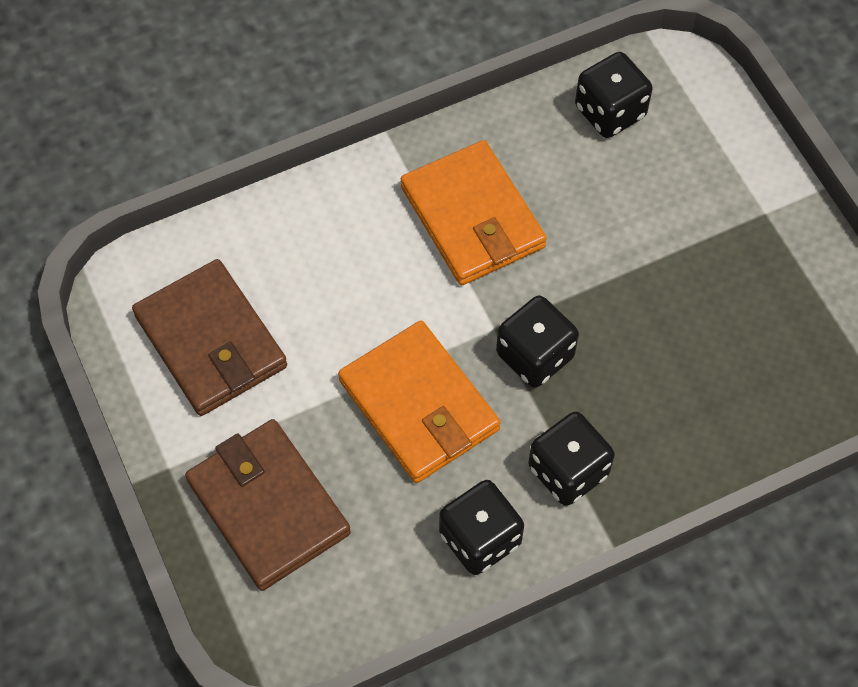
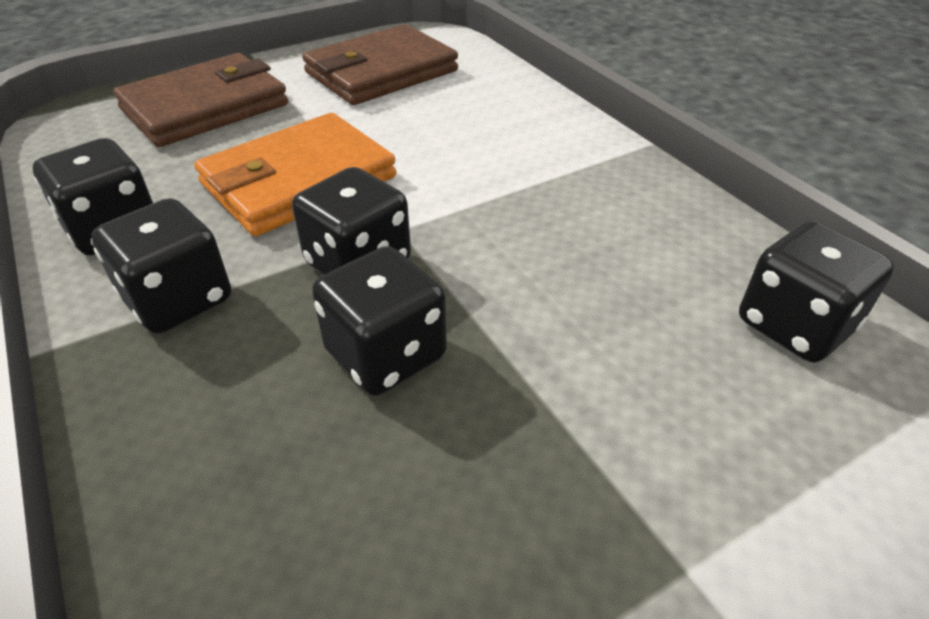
camera: 85 degrees right, 20 degrees down
orange wallet [401,140,547,285] -> none
none -> black dice [312,246,447,396]

